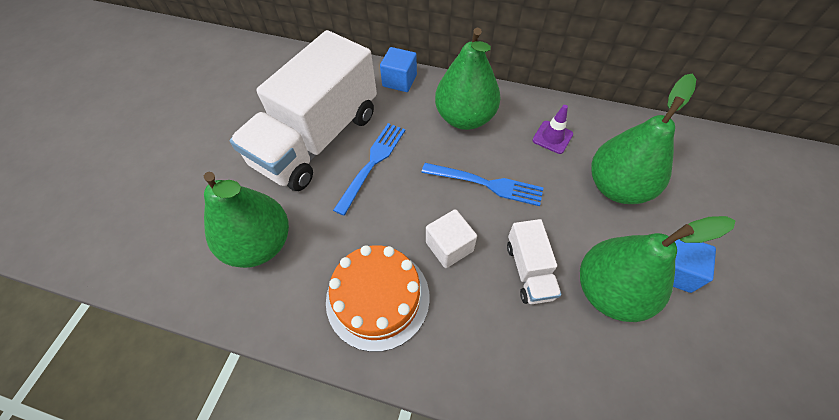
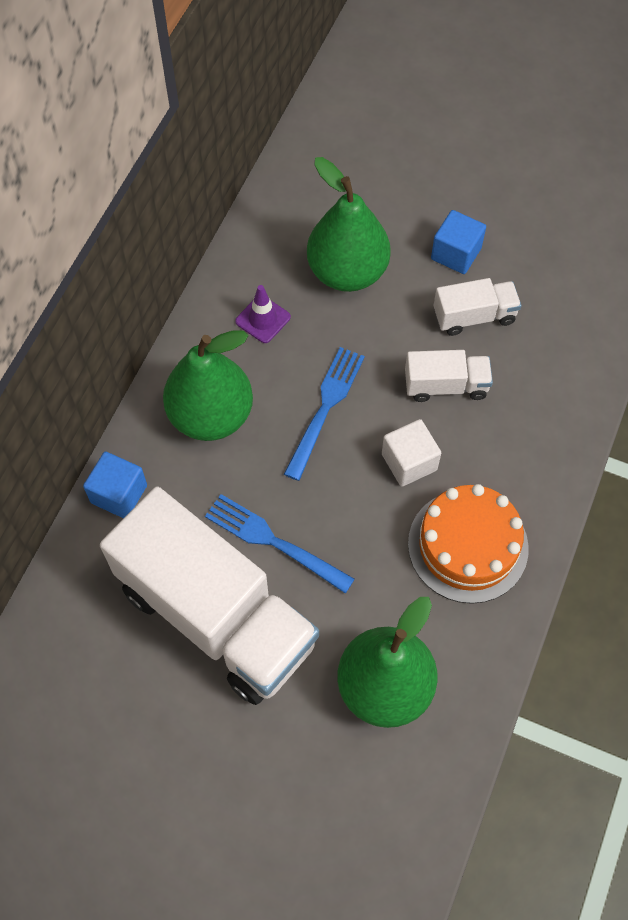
camera: 85 degrees left, 5 degrees up
green pear [580,216,735,322] -> white truck [434,278,521,336]

